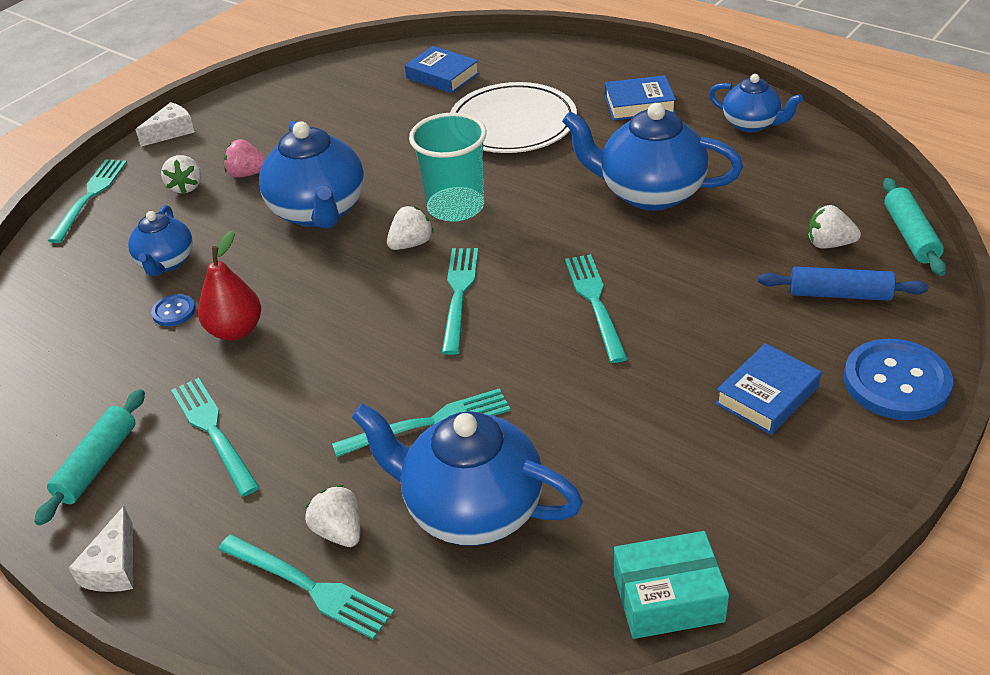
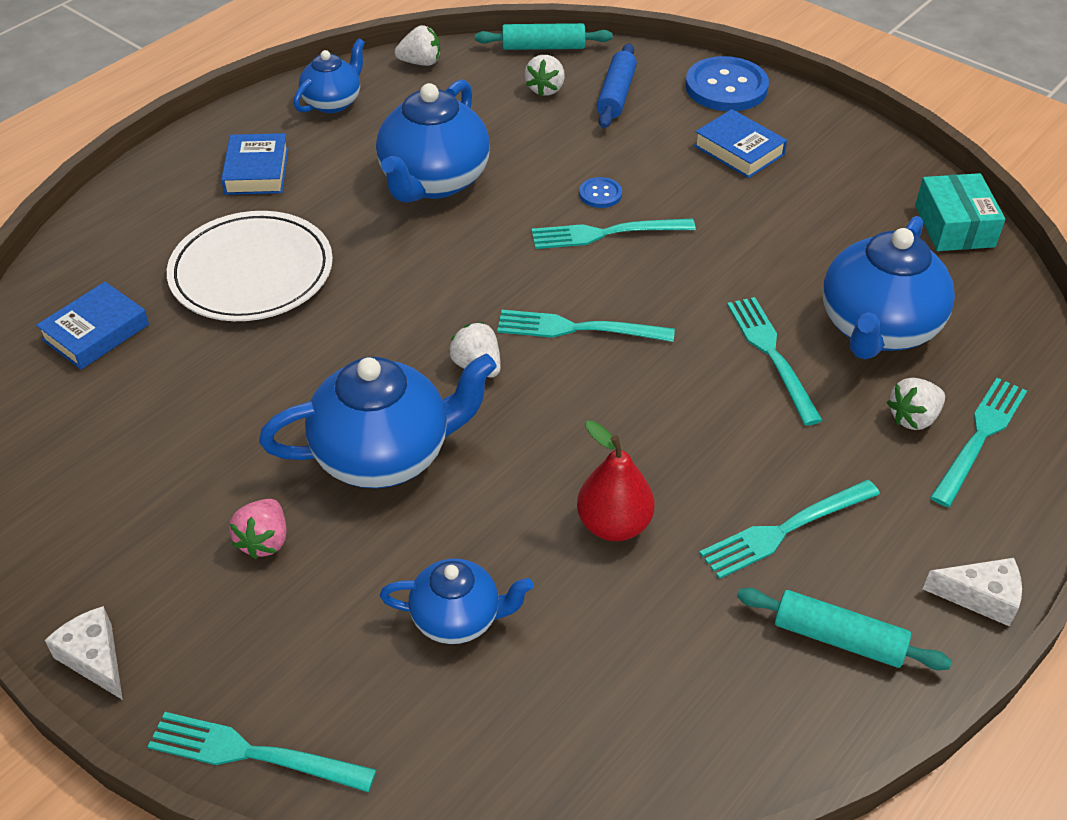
camera: 90 degrees left, 5 degrees up
blue button [151,294,196,326] -> blue button moved to [579,177,622,208]
white strawberry [161,155,201,194] -> white strawberry moved to [395,25,440,66]
turquoise cup [409,113,487,222] -> none

